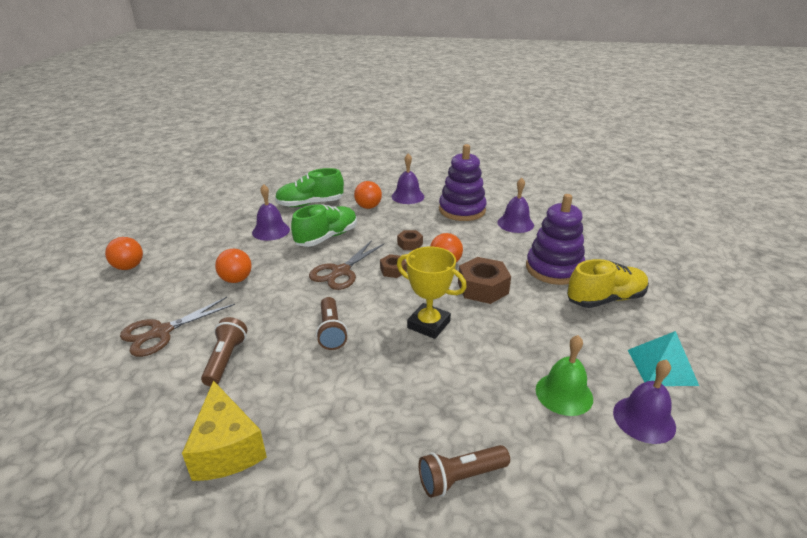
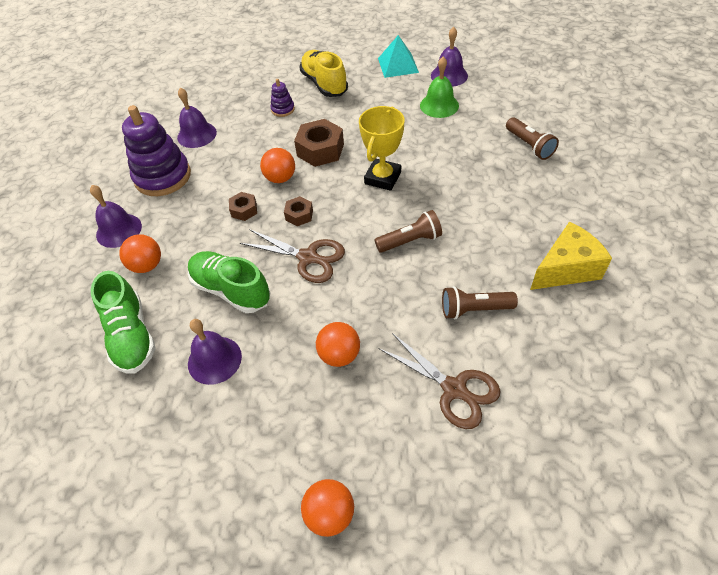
camera: 95 degrees left, 20 degrees up
purple stacking toy [526,194,585,285] -> purple stacking toy [270,79,295,117], size x0.46

